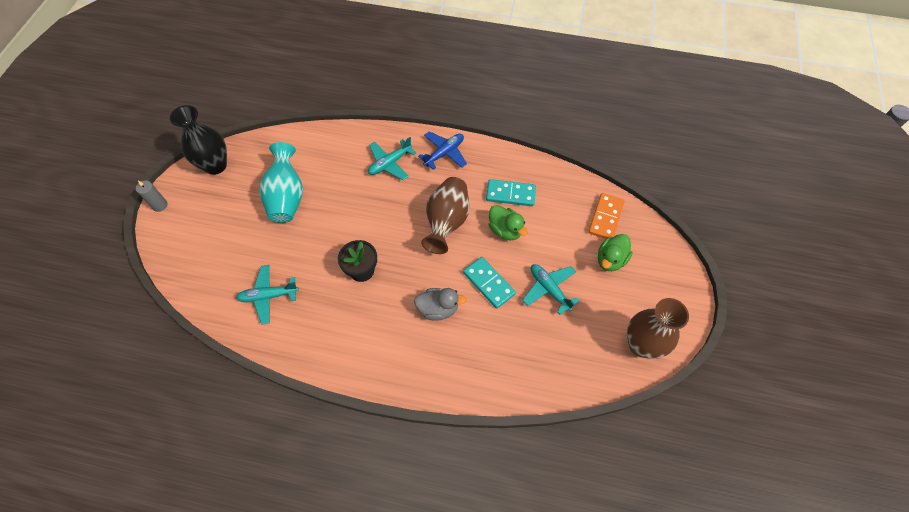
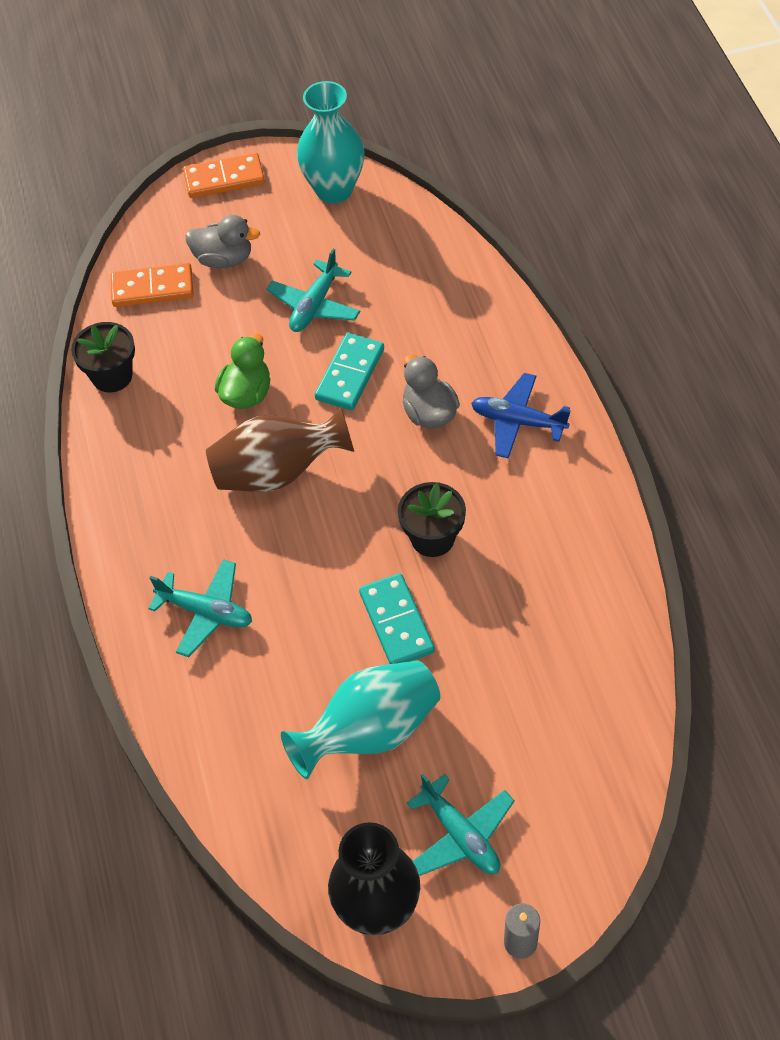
camera: 115 degrees left, 5 degrees down
turquoise plane [236,265,299,324] -> turquoise plane moved to [407,774,515,876]
blue plane [418,131,467,170] -> blue plane moved to [471,373,570,459]
turquoise domino [486,179,536,206] -> turquoise domino moved to [359,573,435,664]
green duck [598,234,633,271] -> grey duck [185,215,260,268]
brown vase [627,298,689,359] -> turquoise vase [297,81,365,203]
none -> black flower pot [71,322,135,393]
none -> orange domino [183,153,265,198]

